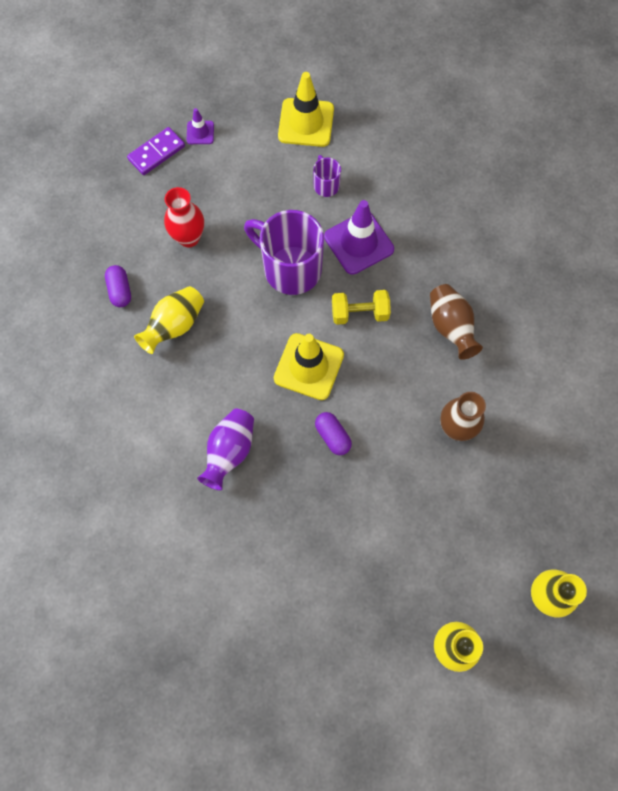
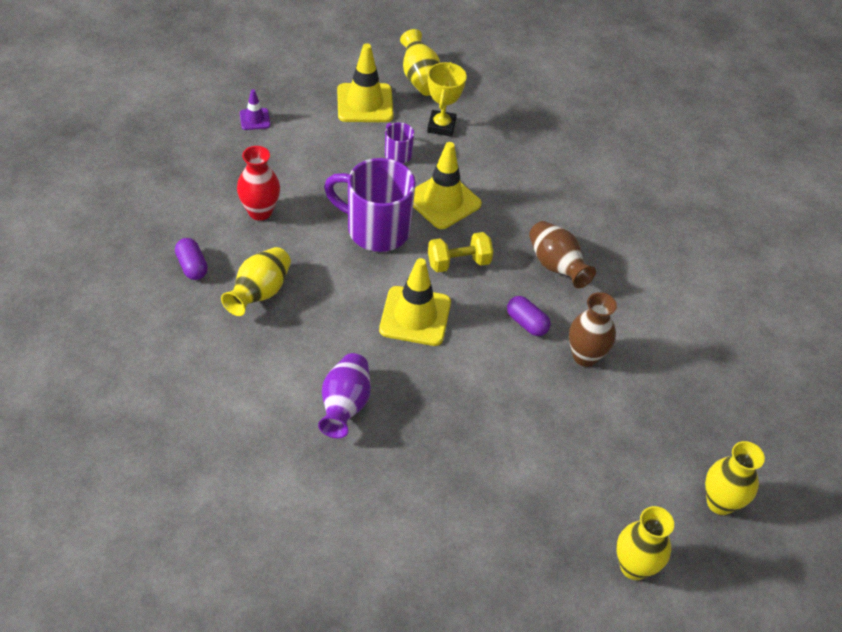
camera: 15 degrees left, 20 degrees down
purple domino [127,127,185,175] -> none
purple capsule [315,412,352,455] -> purple capsule moved to [507,296,550,336]
purple traffic cone [324,200,394,275] -> yellow traffic cone [413,142,482,229]
none -> yellow vase [400,29,440,96]
none -> yellow trophy [427,62,467,137]

